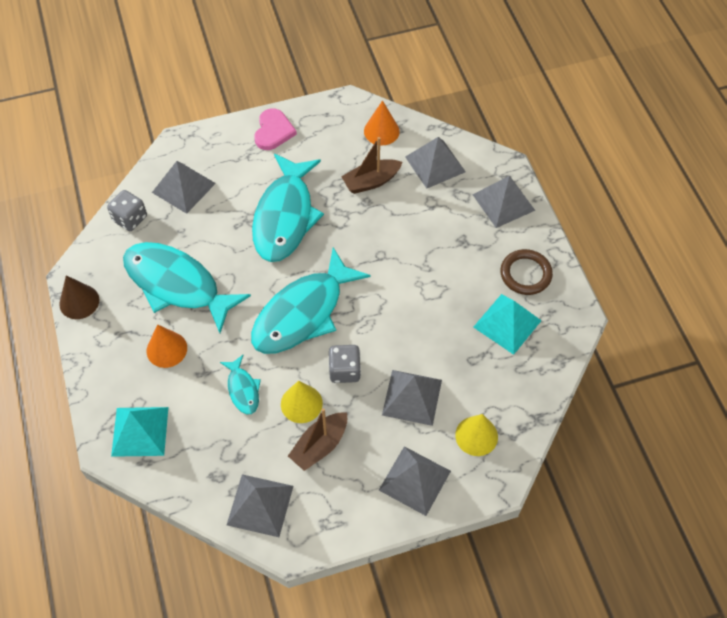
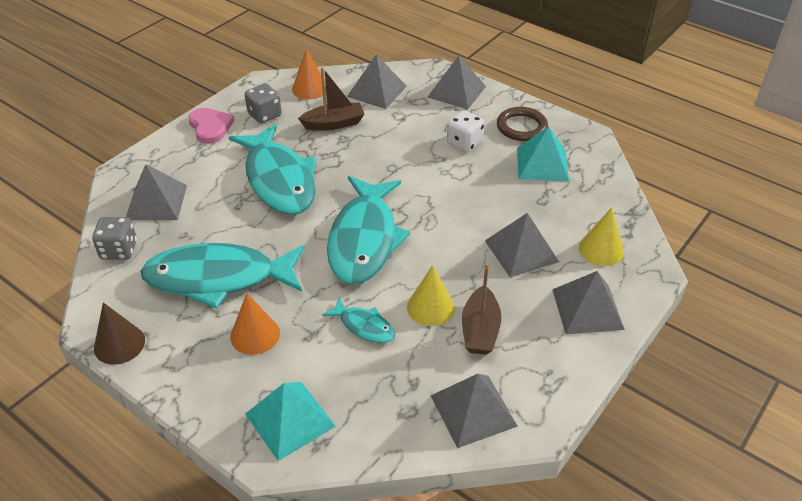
camera: 35 degrees left, 15 degrees down
grey dice [329,345,361,383] -> grey dice moved to [245,84,282,123]
brown boat [341,137,403,194] -> brown boat turned 135 degrees counterclockwise [298,67,364,131]
none -> white dice [447,110,485,152]

